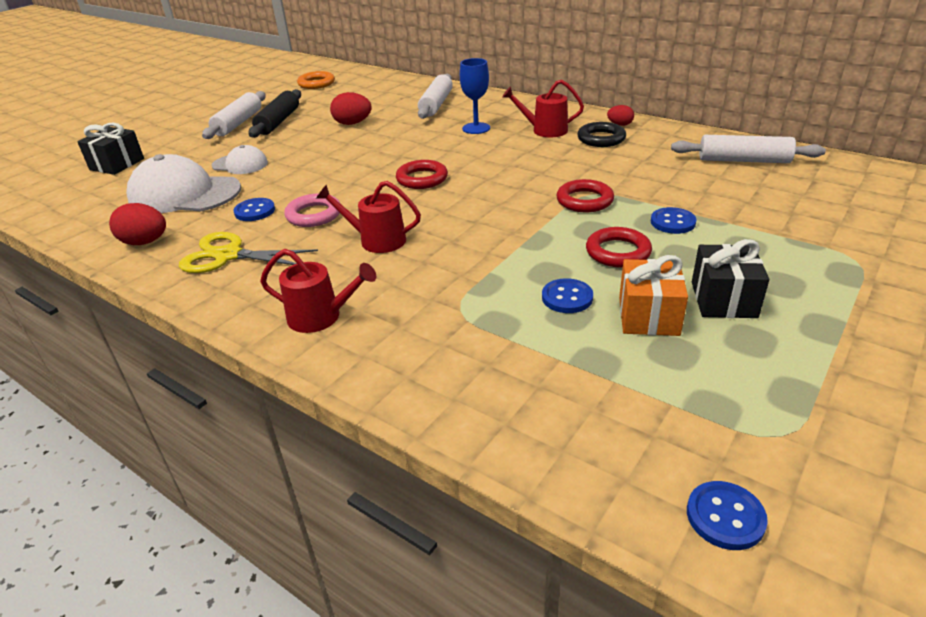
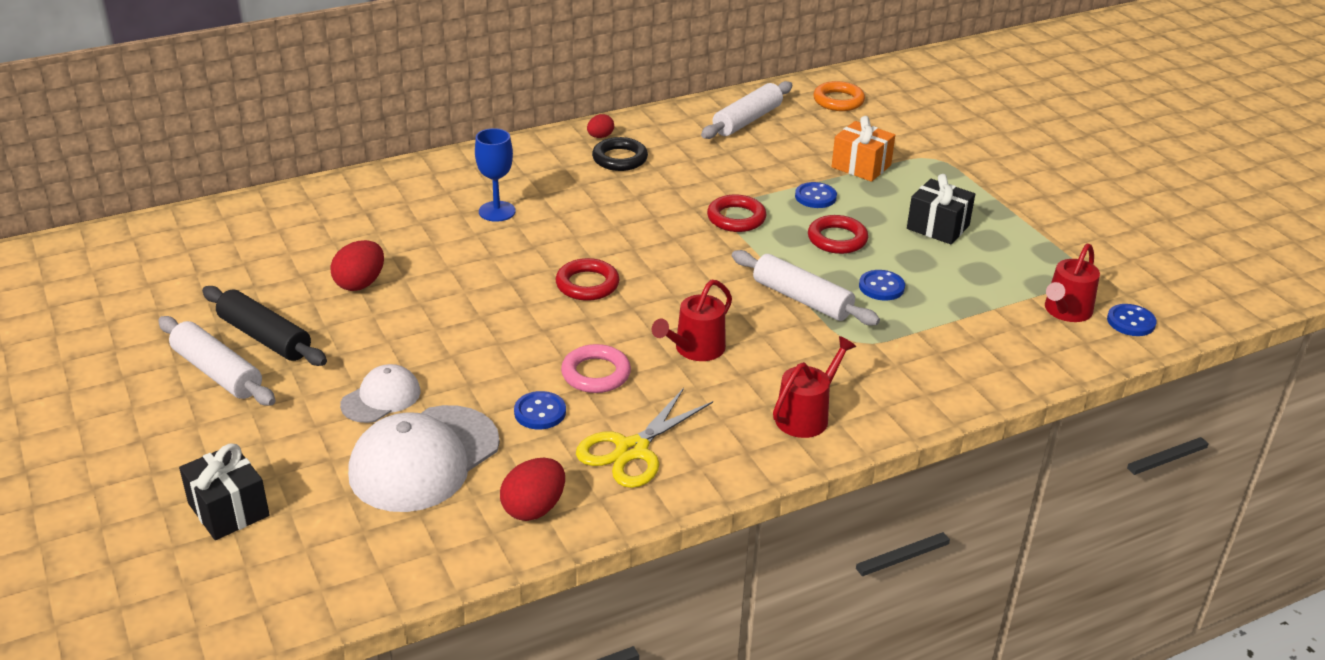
camera: 65 degrees left, 0 degrees up
orange ring [297,71,335,89] -> orange ring moved to [813,81,865,111]
white rolling pin [418,74,453,119] -> white rolling pin moved to [732,250,880,326]
red watering can [502,80,584,138] -> red watering can moved to [1045,243,1100,322]
orange gift [619,255,688,336] -> orange gift moved to [832,116,895,182]

